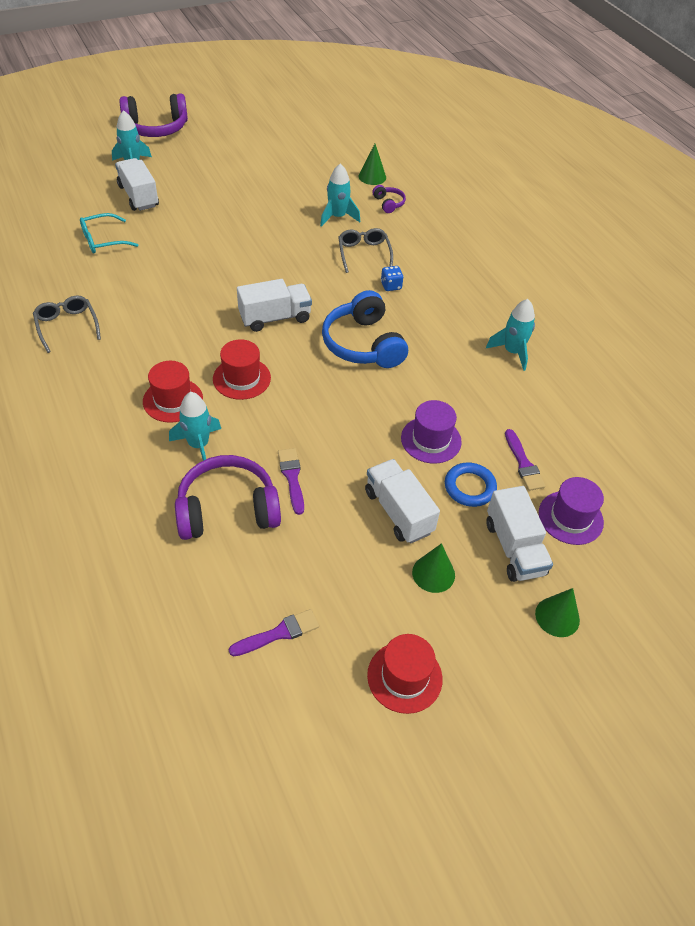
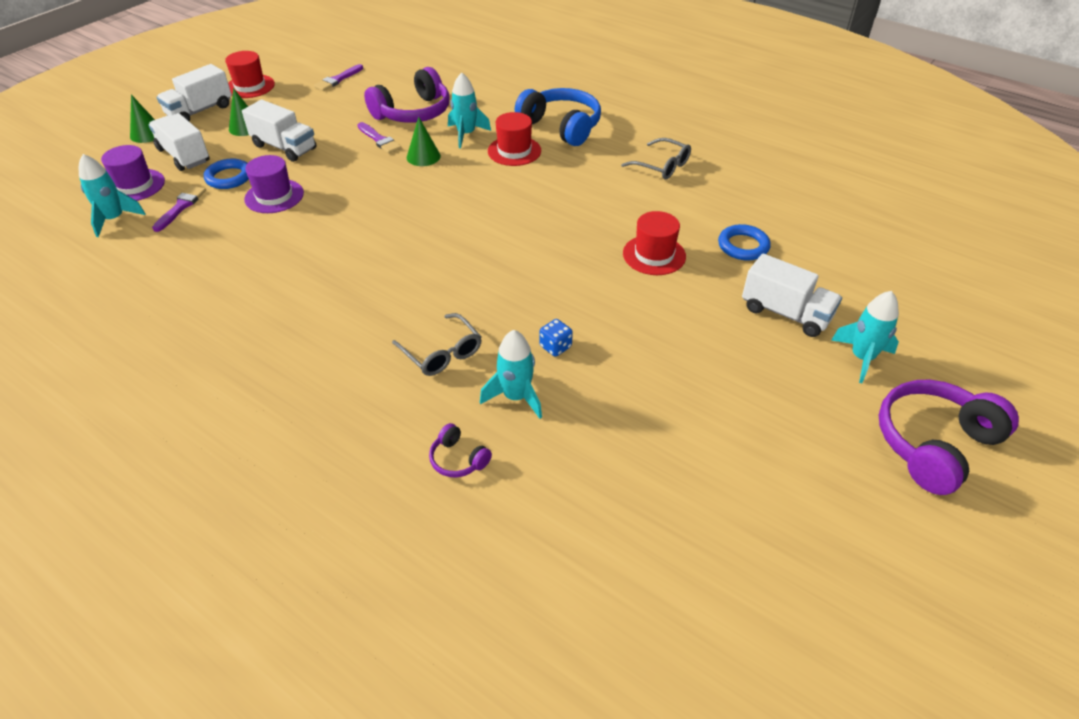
camera: 155 degrees right, 5 degrees down
turquoise glasses [80,213,138,253] -> blue ring [718,224,771,260]
red hat [213,339,271,400] -> red hat moved to [623,211,686,275]
white truck [237,279,312,332] -> white truck moved to [156,64,232,122]
blue headphones [322,290,408,368] -> blue headphones moved to [515,88,601,146]
green cone [358,144,386,185] -> green cone moved to [407,117,441,166]
blue dice [381,266,404,291] -> blue dice moved to [540,319,573,357]
turquoise rocket [486,299,535,371] -> turquoise rocket moved to [79,154,146,237]
purple brush [505,429,545,491] -> purple brush turned 60 degrees clockwise [152,186,206,232]

